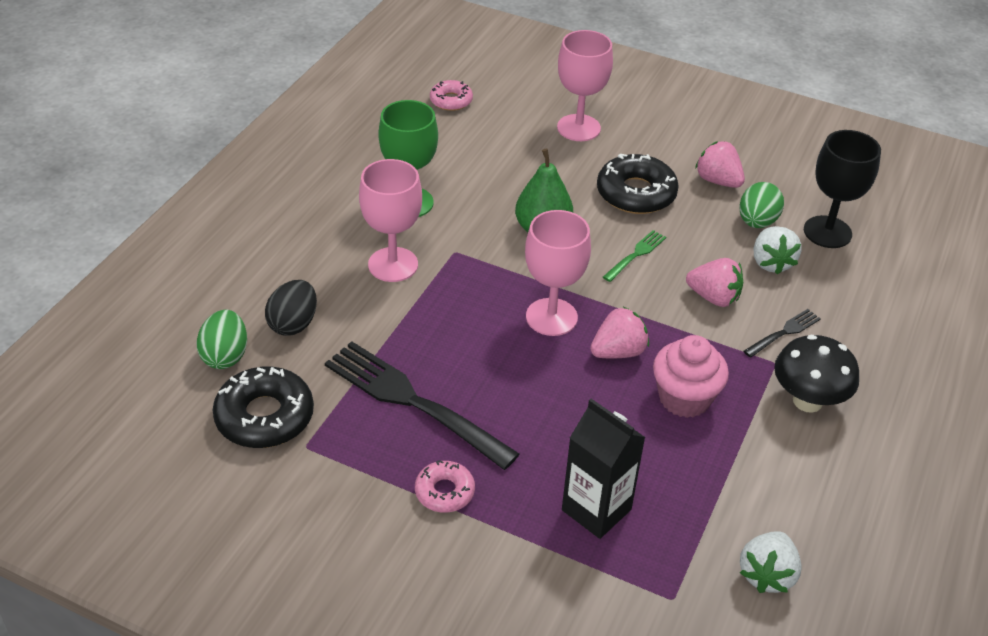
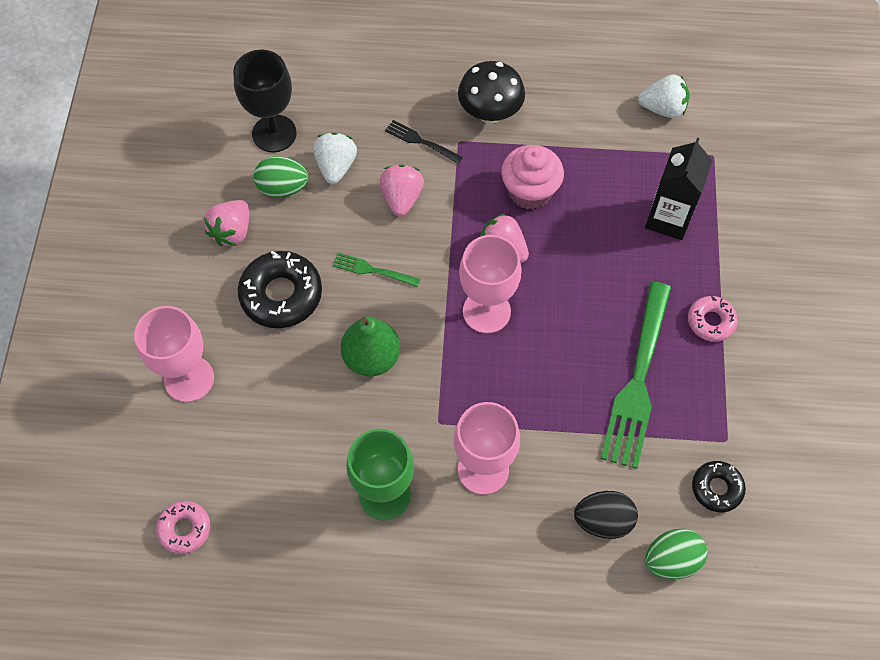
camera: 110 degrees left, 20 degrees up
black donut [213,367,314,448] -> black donut [692,461,746,512], size x0.58
black fork [325,341,519,470] -> green fork [601,282,671,469]
white strawberry [754,226,801,275] -> white strawberry turned 60 degrees counterclockwise [313,132,357,184]

